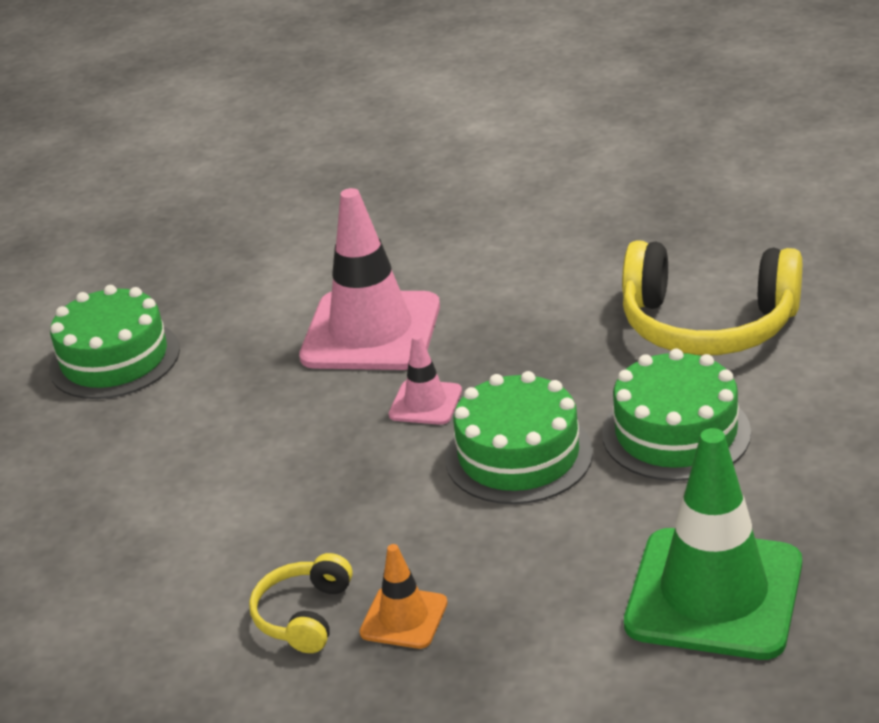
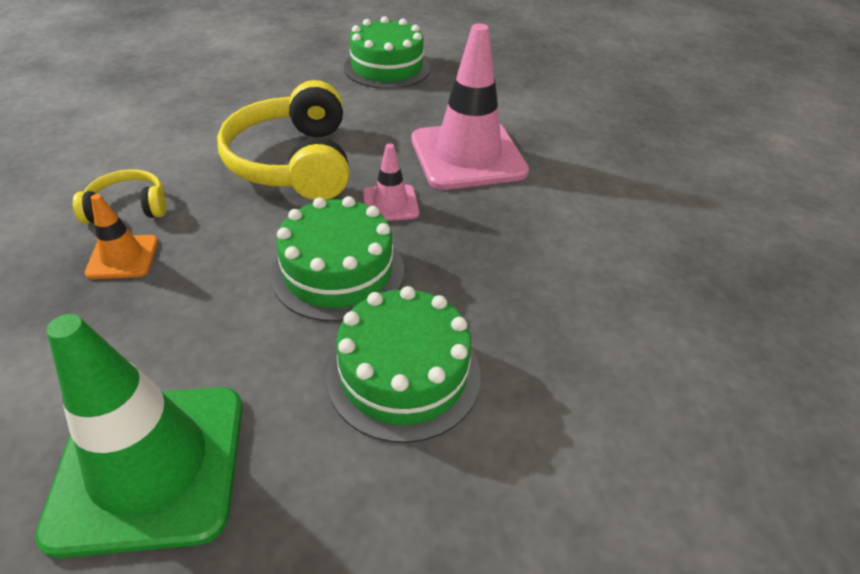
camera: 60 degrees right, 10 degrees up
yellow headphones [622,240,802,355] -> yellow headphones moved to [217,80,349,200]

